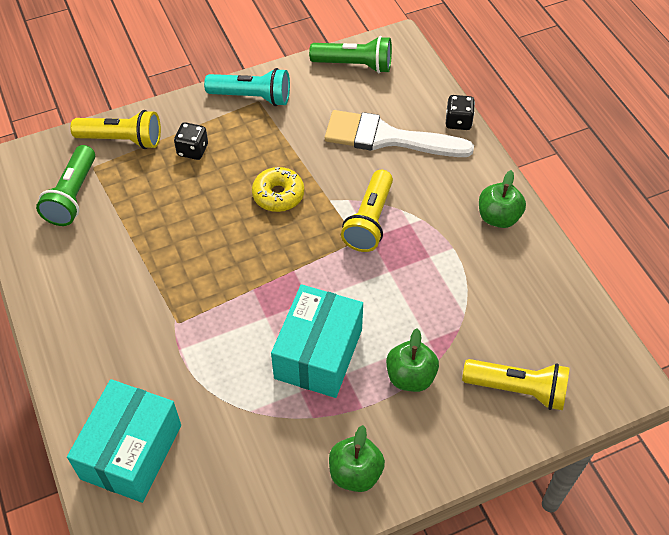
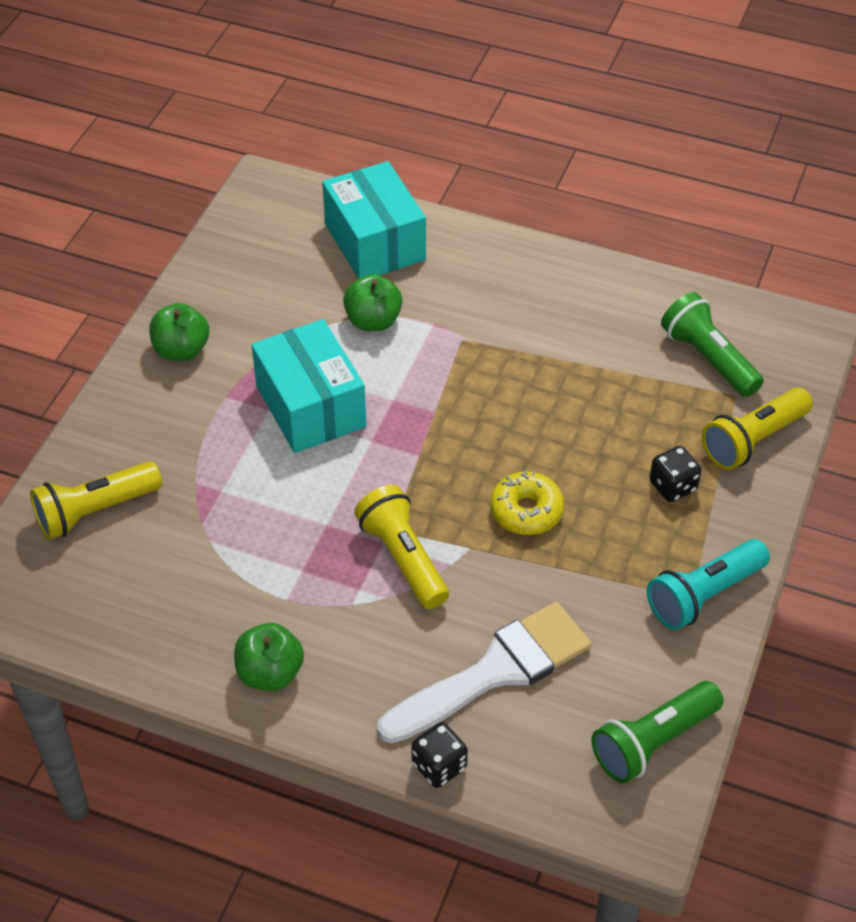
camera: 135 degrees right, 5 degrees down
green apple [386,328,439,392] -> green apple moved to [343,274,402,331]

